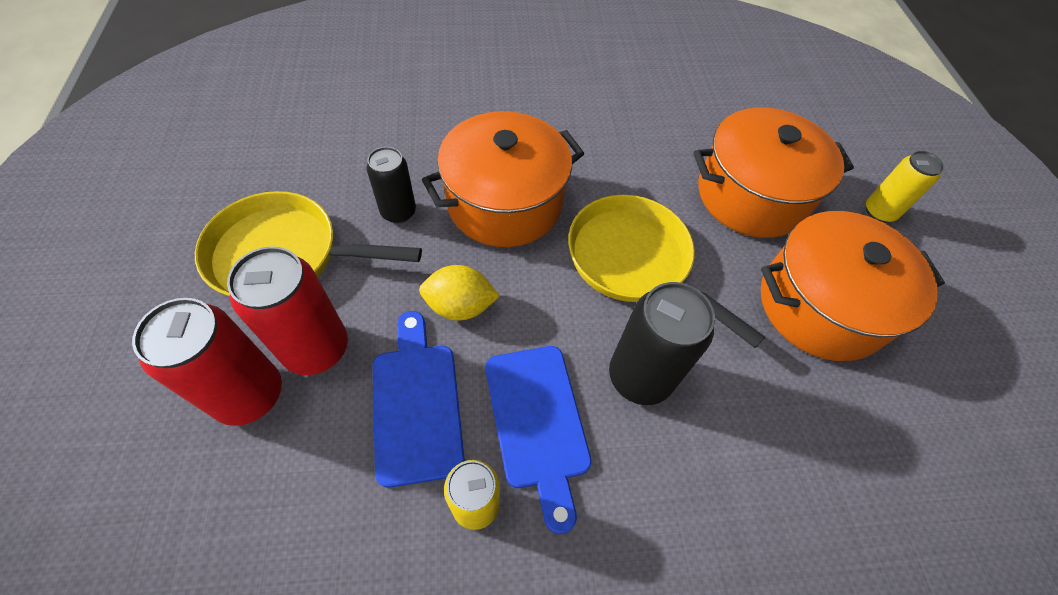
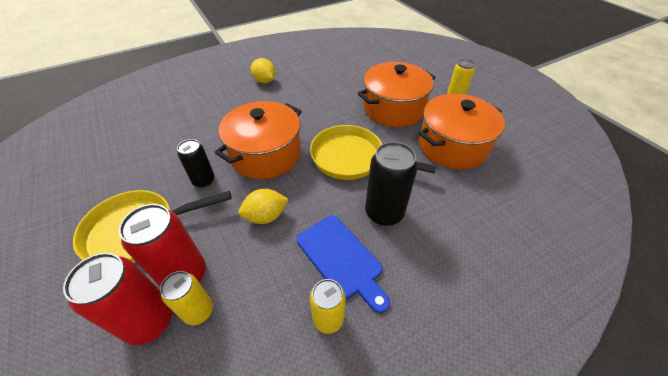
camera: 20 degrees left, 10 degrees down
blue cutting board [373,311,465,488] -> none
none -> yellow can [160,271,213,325]
none -> yellow lemon [251,58,275,83]

